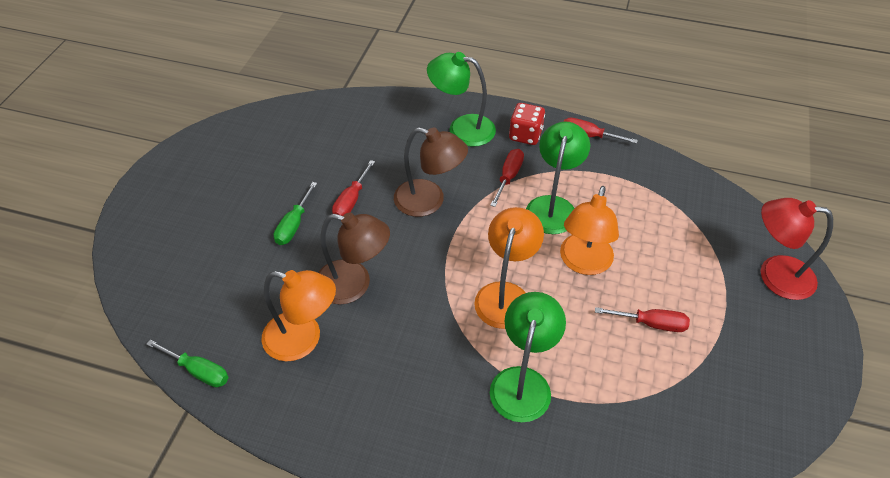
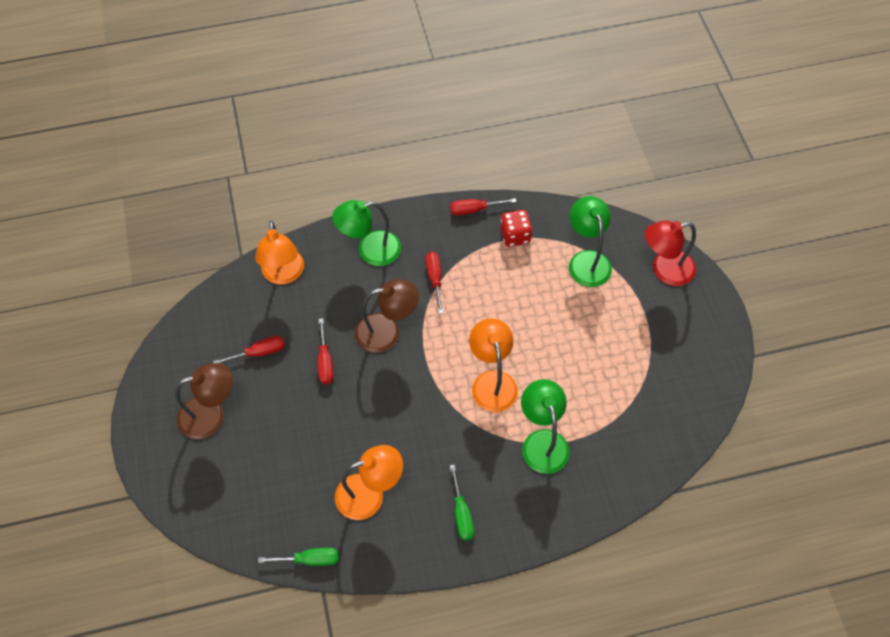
camera: 30 degrees left, 10 degrees up
green screwdriver [274,182,317,245] -> green screwdriver moved to [450,465,474,540]
brown lamp [318,212,390,304] -> brown lamp moved to [175,363,233,439]
red dice [509,103,545,145] -> red dice moved to [500,210,532,247]
green lamp [526,122,590,234] -> green lamp moved to [569,196,612,287]
orange lamp [560,186,619,275] -> orange lamp moved to [255,221,304,285]
red screwdriver [595,307,690,332] -> red screwdriver moved to [213,336,285,363]

